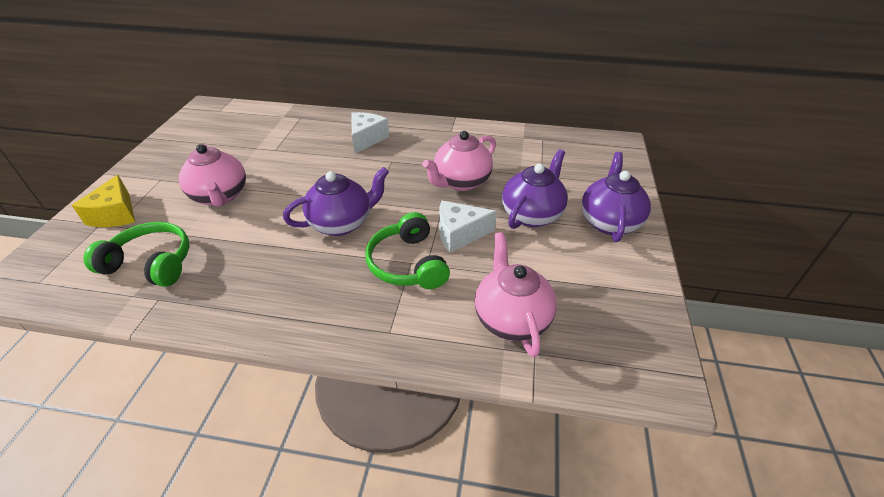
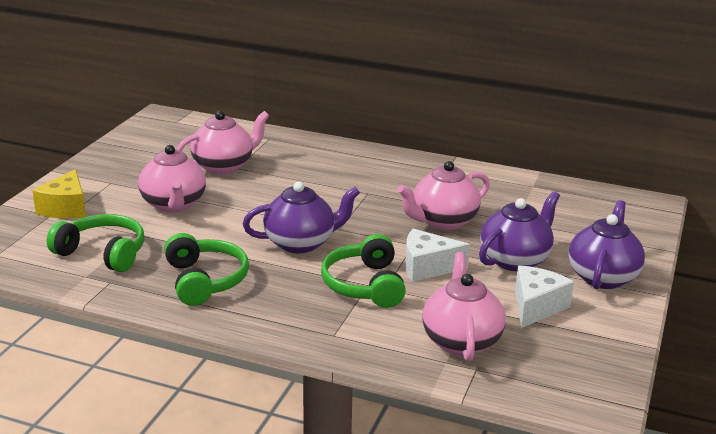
camera: 10 degrees right, 15 degrees down
white cheese [351,112,389,154] -> white cheese moved to [515,266,574,328]
none -> green headphones [164,233,249,306]
none -> pink teapot [177,111,269,174]

